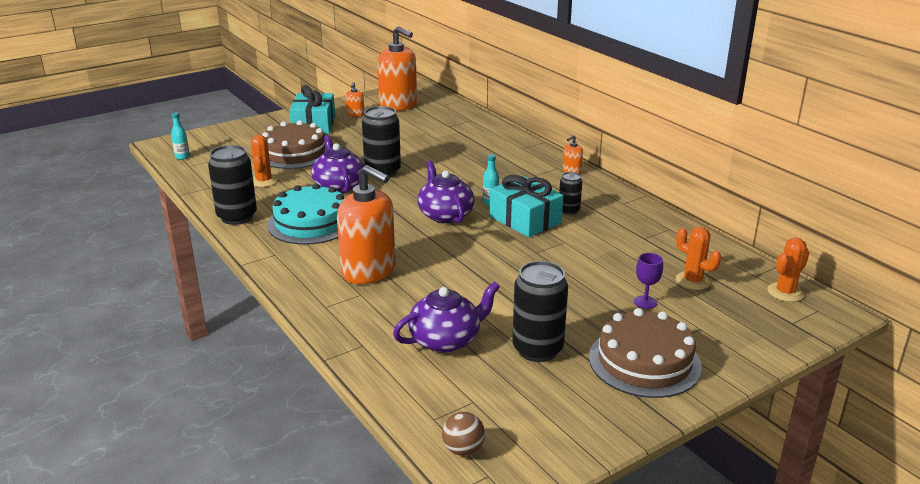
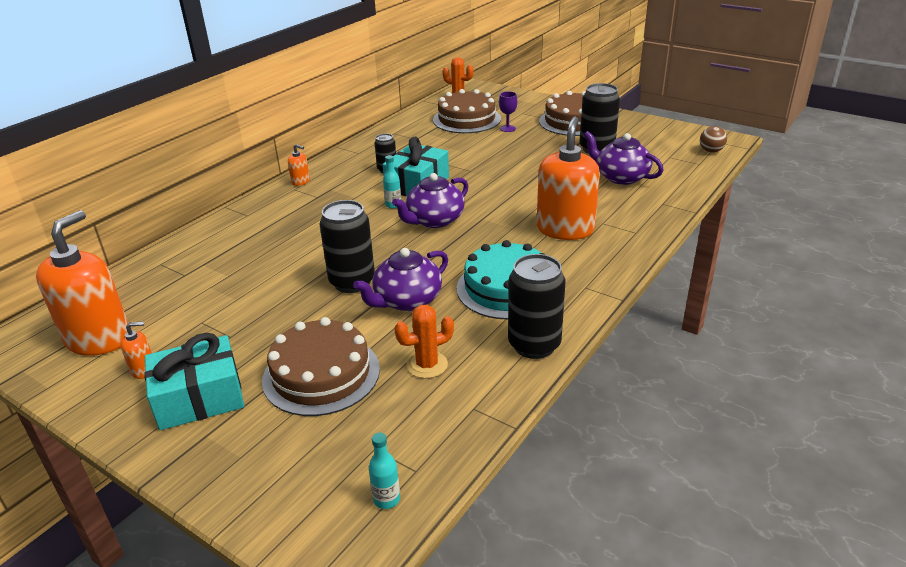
camera: 110 degrees left, 5 degrees up
orange cactus [676,227,721,290] -> brown cake [433,89,501,133]

